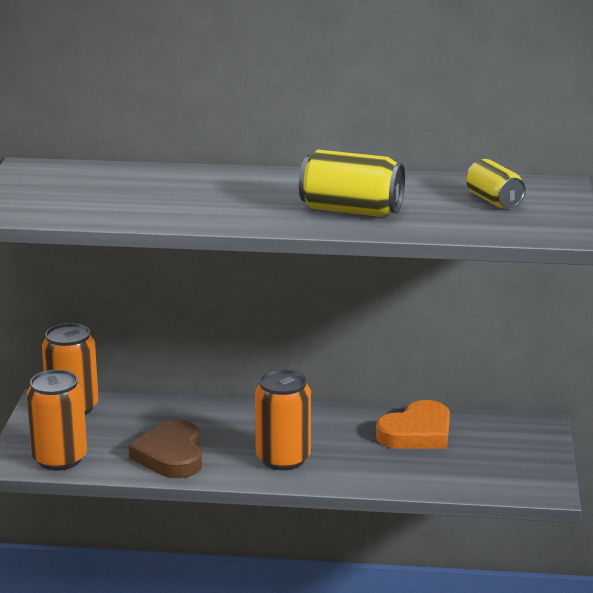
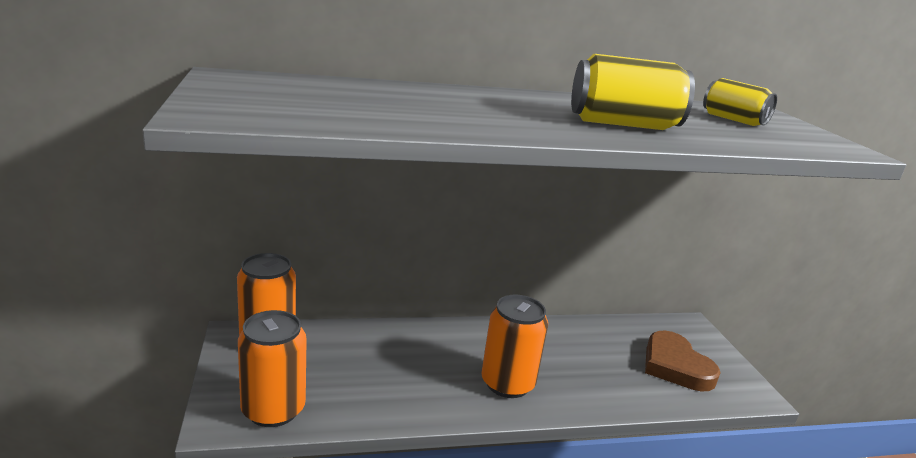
camera: 20 degrees left, 0 degrees up
brown heart [129,420,202,478] -> brown heart moved to [645,331,720,392]
orange heart [376,400,450,449] -> none

